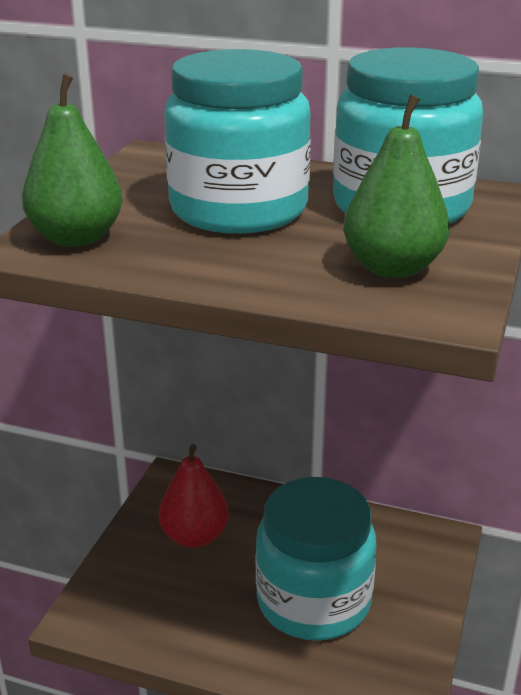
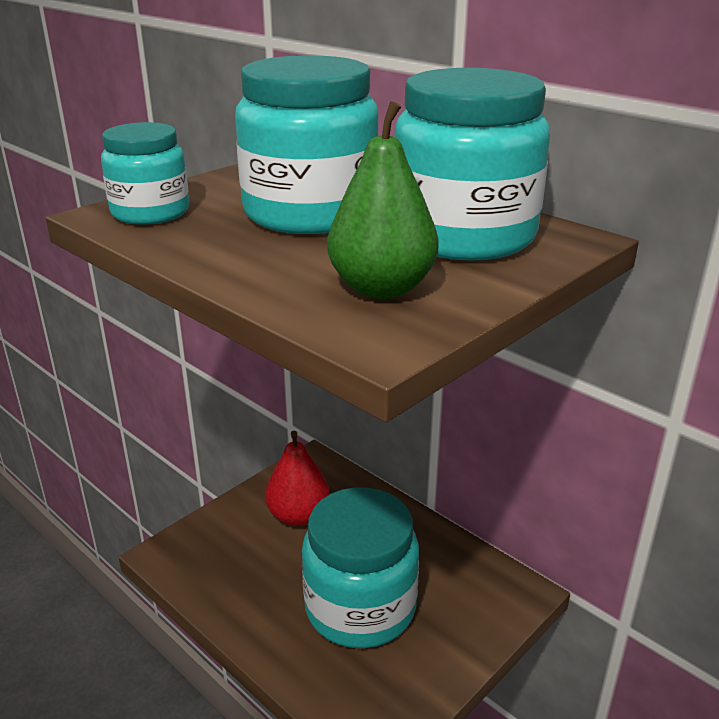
camera: 25 degrees right, 0 degrees up
green pear [22,74,123,247] -> turquoise jar [101,122,189,225]

